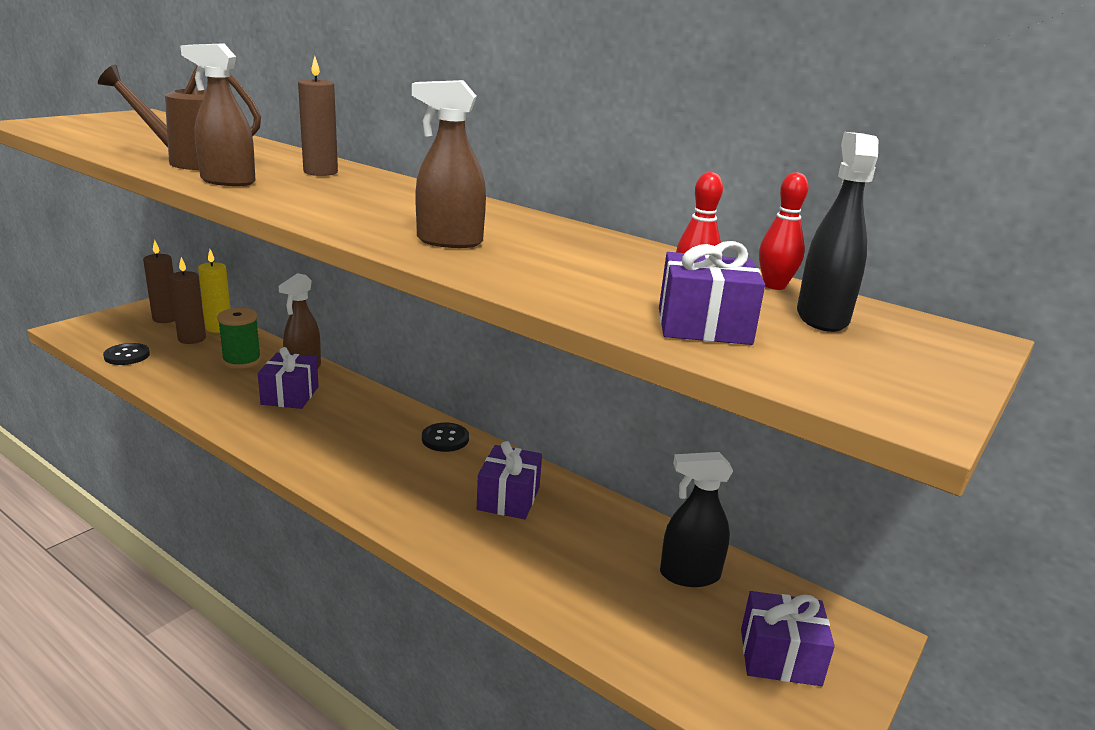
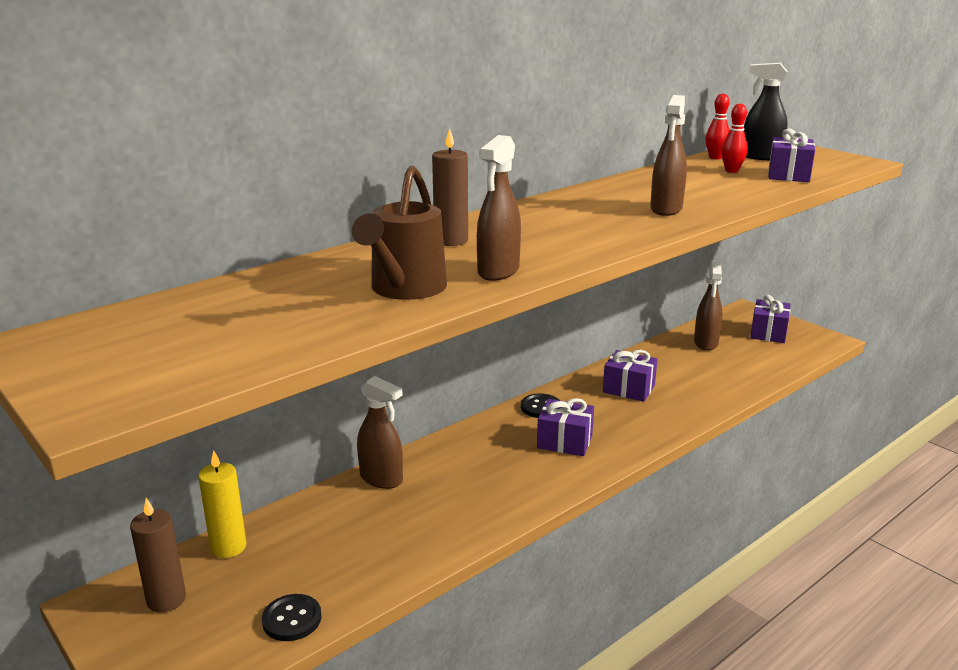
camera: 75 degrees left, 0 degrees up
brown candle [169,257,206,344] -> none
green spool [217,308,261,369] -> none
purple gift [258,347,319,409] -> purple gift moved to [537,398,594,456]
black spray bottle [660,452,733,587] -> brown spray bottle [694,261,723,351]

